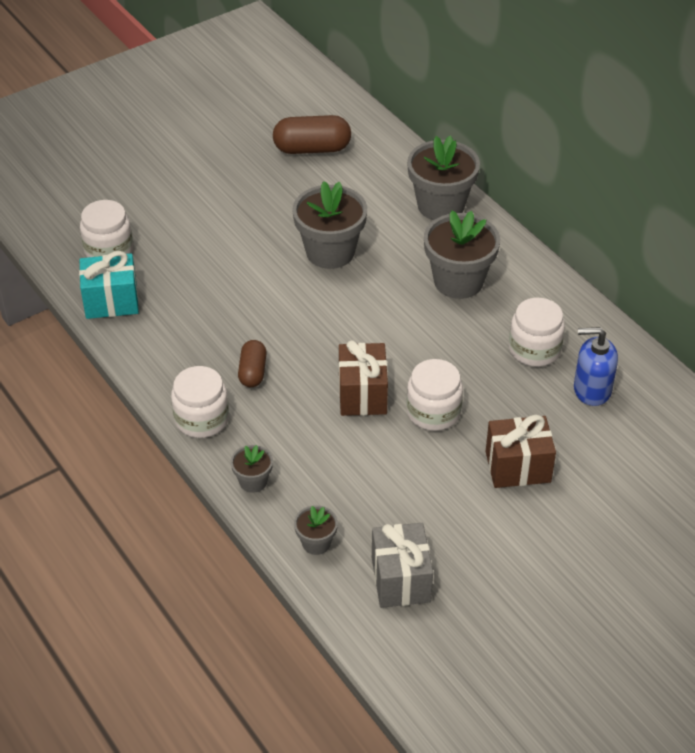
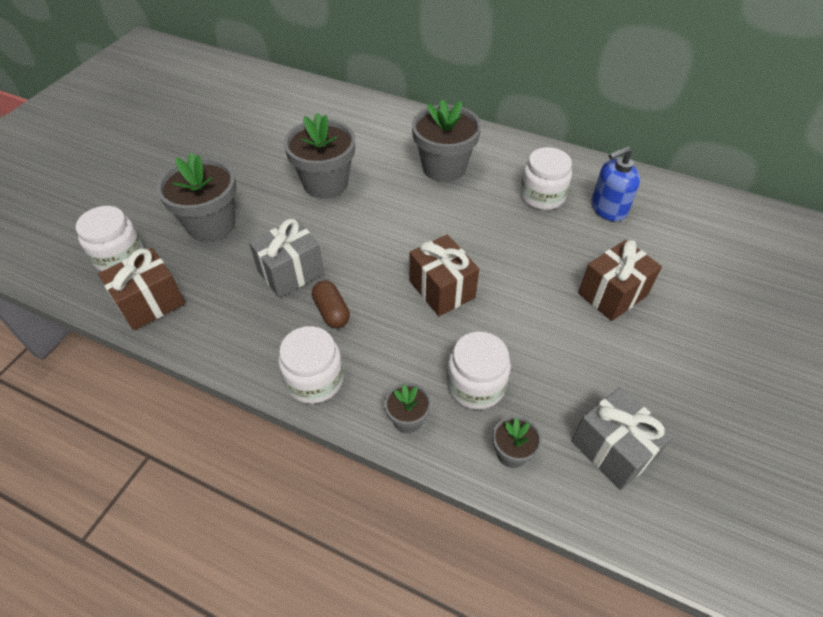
camera: 30 degrees left, 5 degrees up
turquoise gift [79,251,139,319] -> brown gift [98,248,185,331]
brown capsule [273,115,351,154] -> none
white jar [406,359,463,431] -> white jar moved to [447,332,511,410]
grey flower pot [407,135,480,220] -> grey flower pot moved to [156,153,236,242]
none -> grey gift [249,219,324,298]

